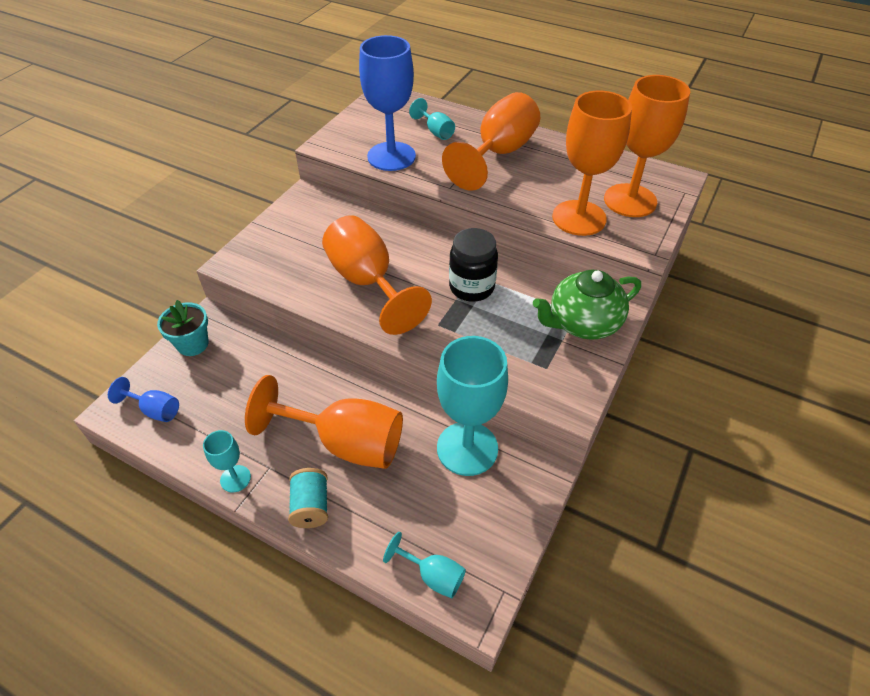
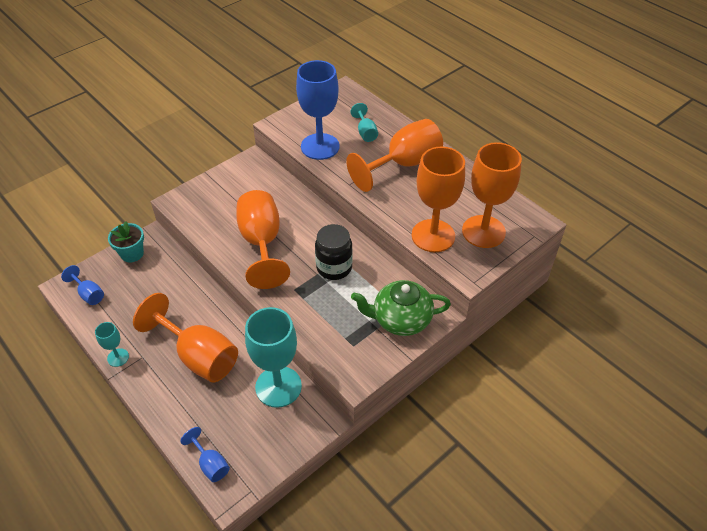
camera: 20 degrees right, 0 degrees up
turquoise spool [288,468,328,528] -> none
turquoise goblet [383,532,466,598] -> blue goblet [180,427,230,482]

